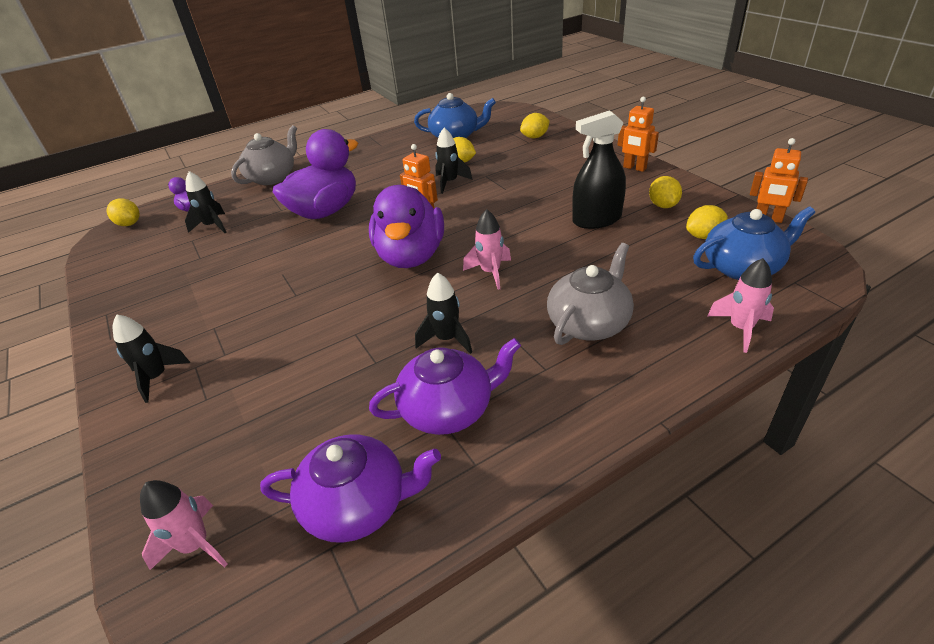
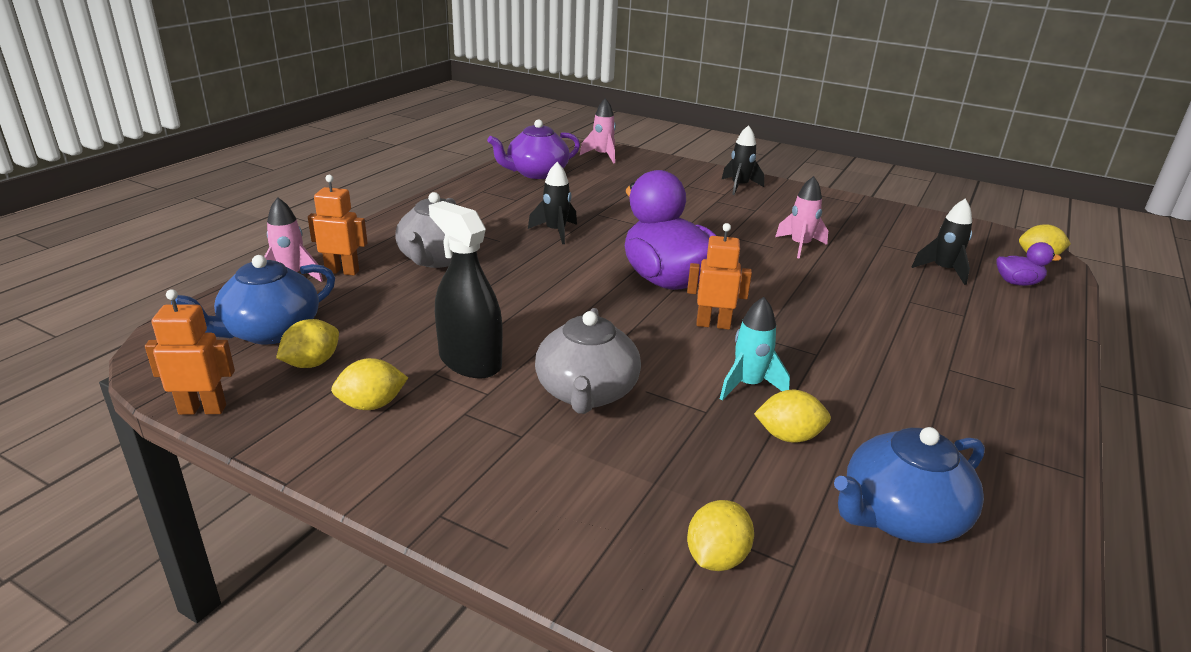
camera: 145 degrees right, 10 degrees down
grey teapot [231,125,297,185] -> grey teapot moved to [535,308,641,414]
purple duck [273,129,358,219] -> none
purple teapot [369,338,521,435] -> none
black rocket [435,128,473,194] -> turquoise rocket [720,297,790,400]
pink rocket [463,209,511,290] -> pink rocket moved to [775,176,828,259]
black spray bottle [572,110,626,229] -> black spray bottle turned 90 degrees counterclockwise [429,201,503,378]
orange robot [618,97,659,172] -> orange robot moved to [308,175,367,275]
yellow lemon [649,176,682,208] -> yellow lemon turned 75 degrees counterclockwise [331,358,408,410]

